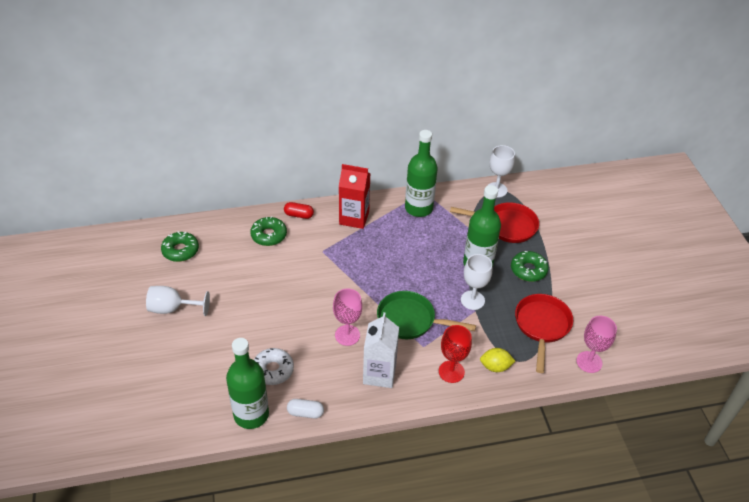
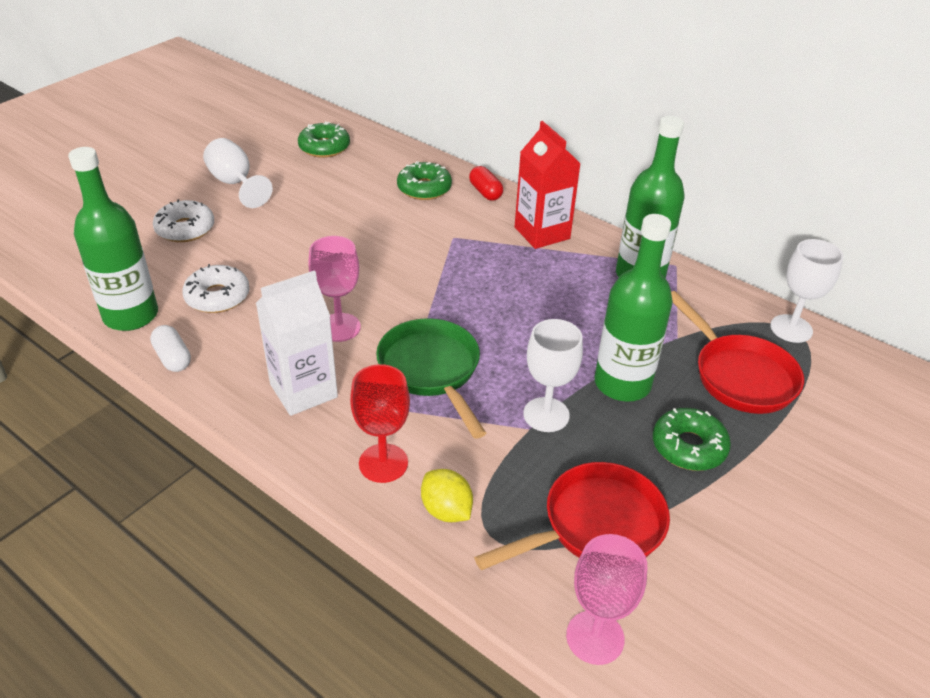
camera: 50 degrees right, 5 degrees down
none -> white donut [153,199,214,242]

